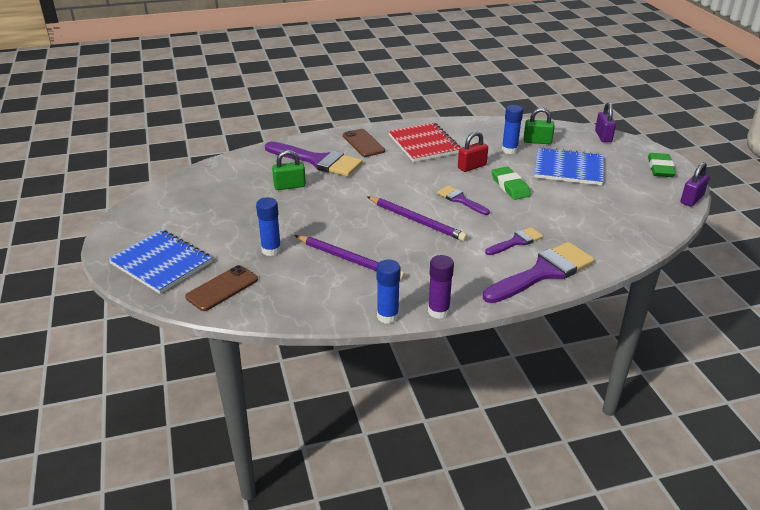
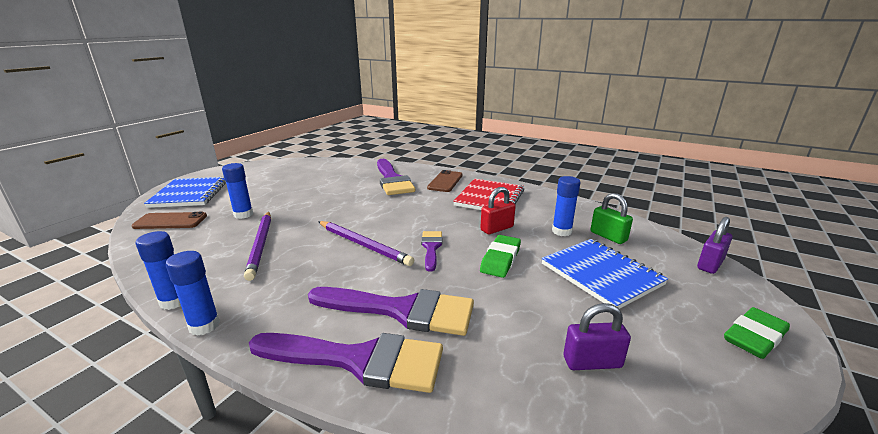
camera: 45 degrees right, 10 degrees down
green padlock [272,150,306,190] -> none
purple pencil [368,197,468,241] -> purple pencil turned 45 degrees counterclockwise [318,221,414,266]
purple glue stick [428,255,454,319] -> blue glue stick [166,251,220,336]
red padlock [458,131,488,172] -> red padlock turned 45 degrees counterclockwise [480,187,516,234]
purple brush [485,227,543,255] -> purple brush [308,287,474,336], size x1.88
purple padlock [680,162,710,207] -> purple padlock moved to [563,303,631,370]

